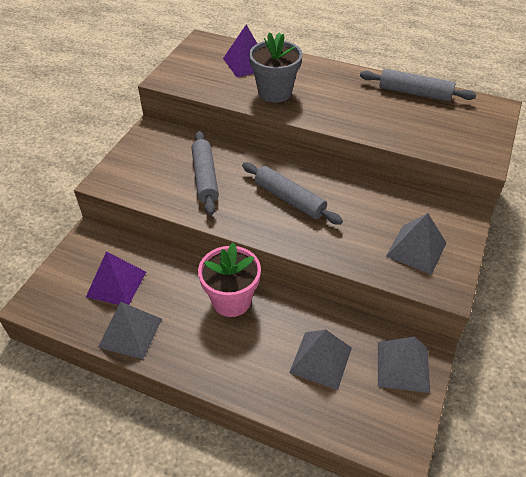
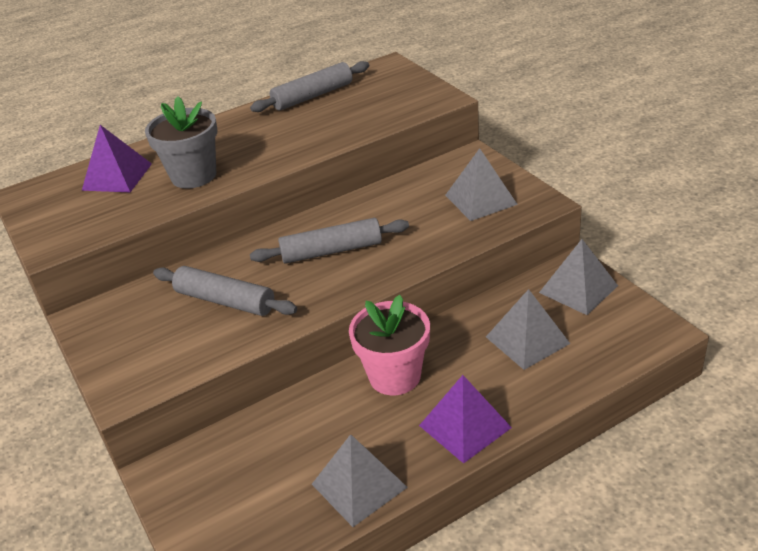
camera: 50 degrees left, 10 degrees down
purple pyramid [86,252,146,305] -> purple pyramid moved to [419,375,512,464]

